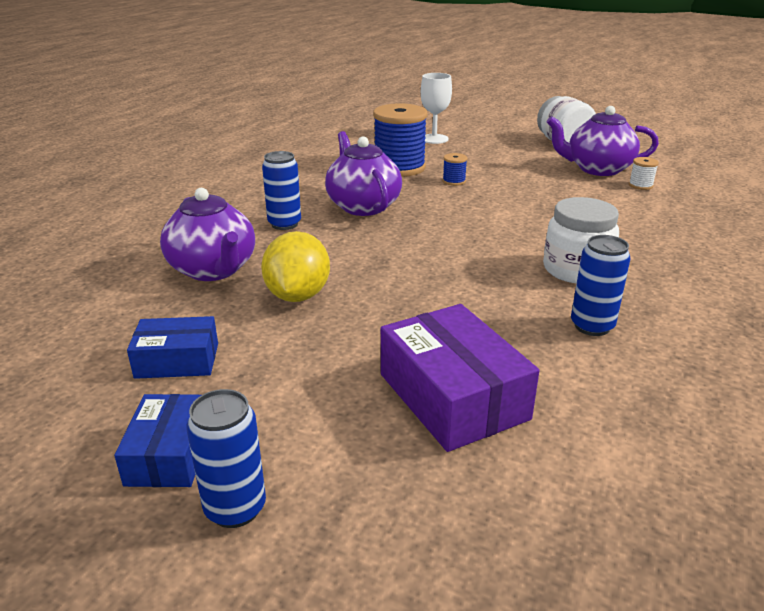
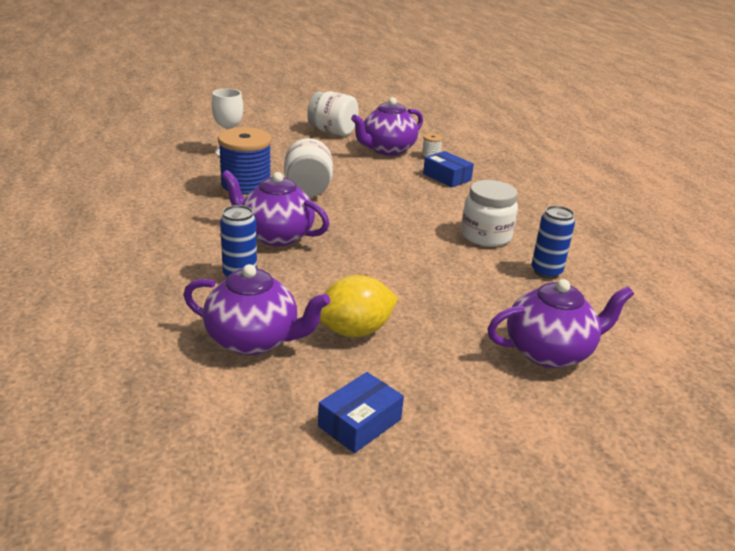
camera: 45 degrees left, 0 degrees up
blue box [114,394,201,487] -> blue box moved to [423,151,474,187]
blue can [187,389,266,528] -> none
yellow lemon [261,231,330,302] -> yellow lemon turned 75 degrees counterclockwise [320,275,398,337]
purple box [381,304,540,452] -> purple teapot [487,279,634,368]
blue spool [443,153,467,186] -> white jar [284,138,333,197]

